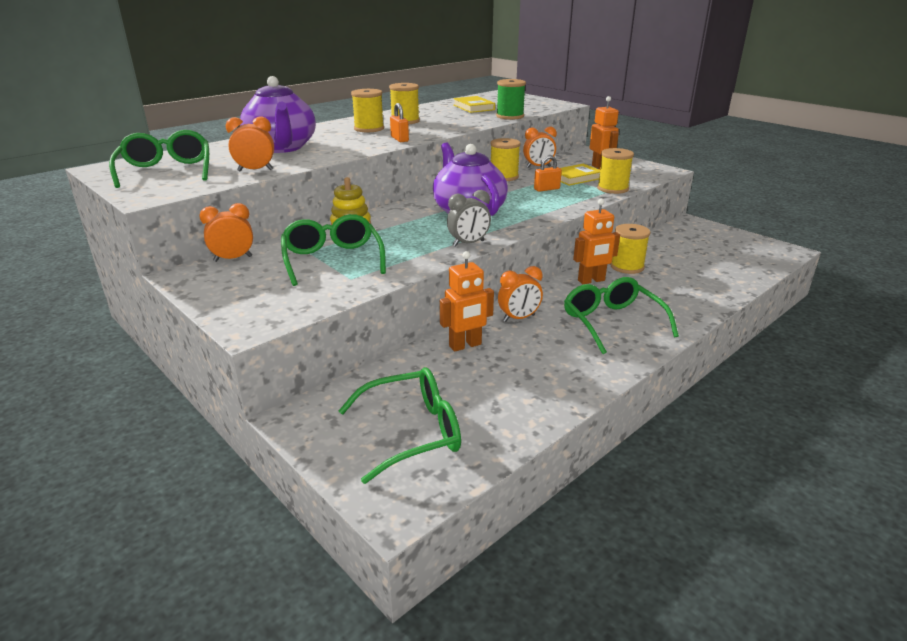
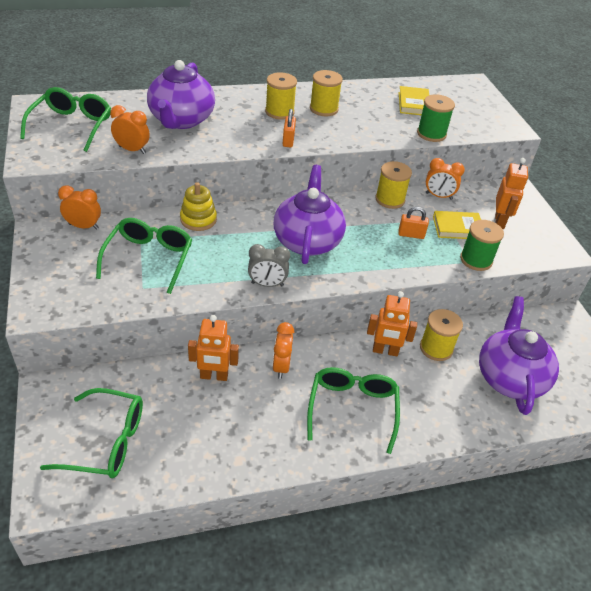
camera: 25 degrees right, 15 degrees up
orange clock [498,266,543,322] -> orange clock turned 90 degrees clockwise [272,322,294,379]
yellow spool [597,148,634,194] -> green spool [460,220,504,271]
none -> purple teapot [479,296,559,415]

